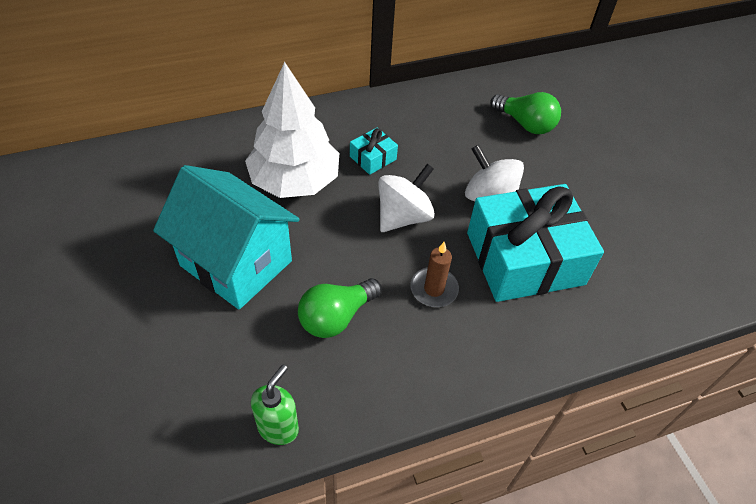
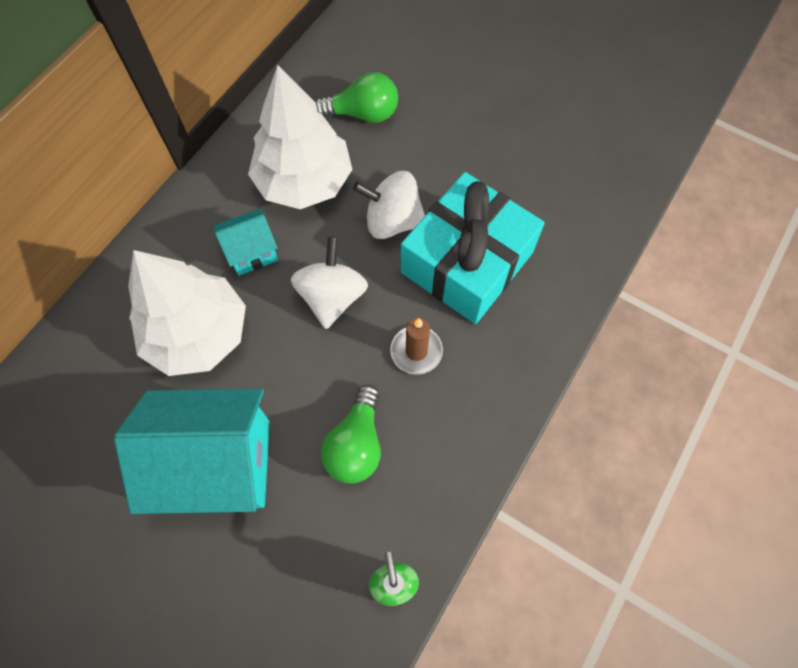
camera: 35 degrees left, 15 degrees up
turquoise gift [350,127,398,175] -> turquoise house [214,209,278,276]
none -> white tree [248,65,353,209]

